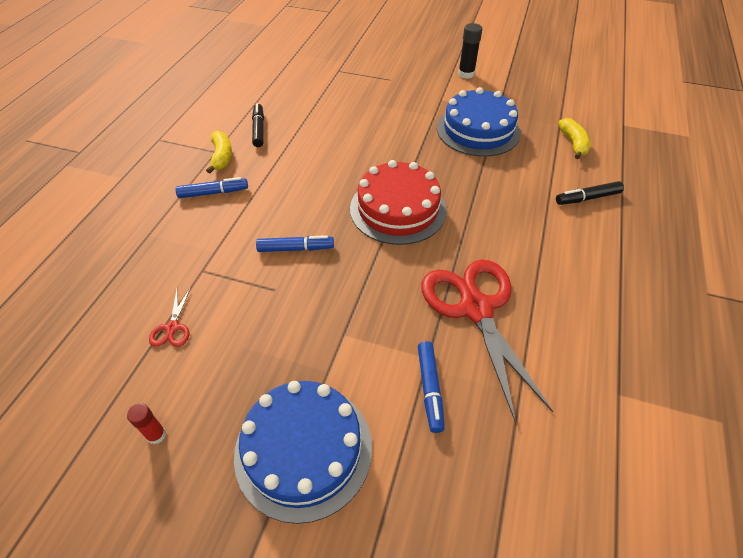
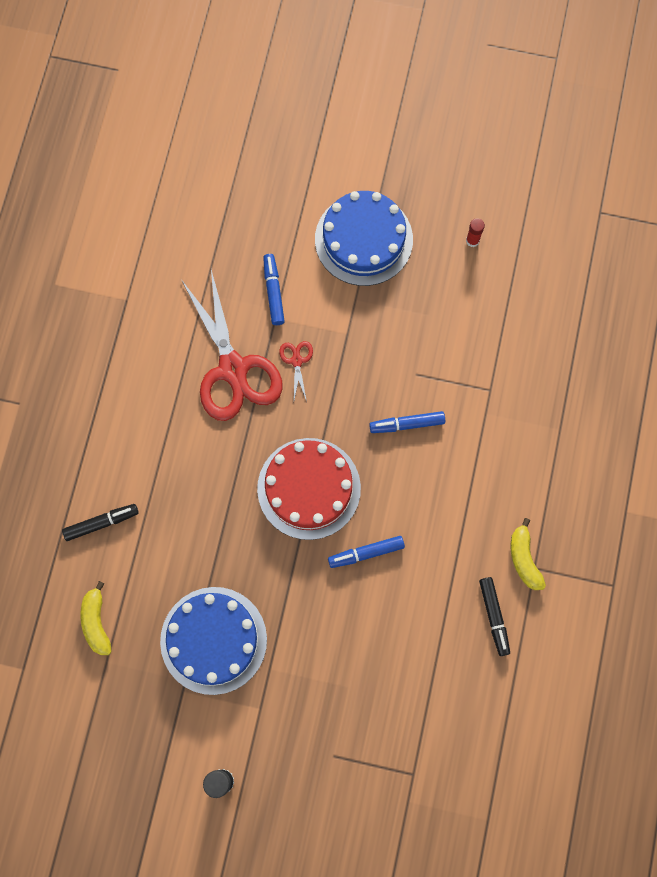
camera: 175 degrees right, 25 degrees up
red scissors [149,287,191,347] -> red scissors moved to [279,341,313,401]
blue marker [175,177,248,198] -> blue marker moved to [328,536,405,568]

